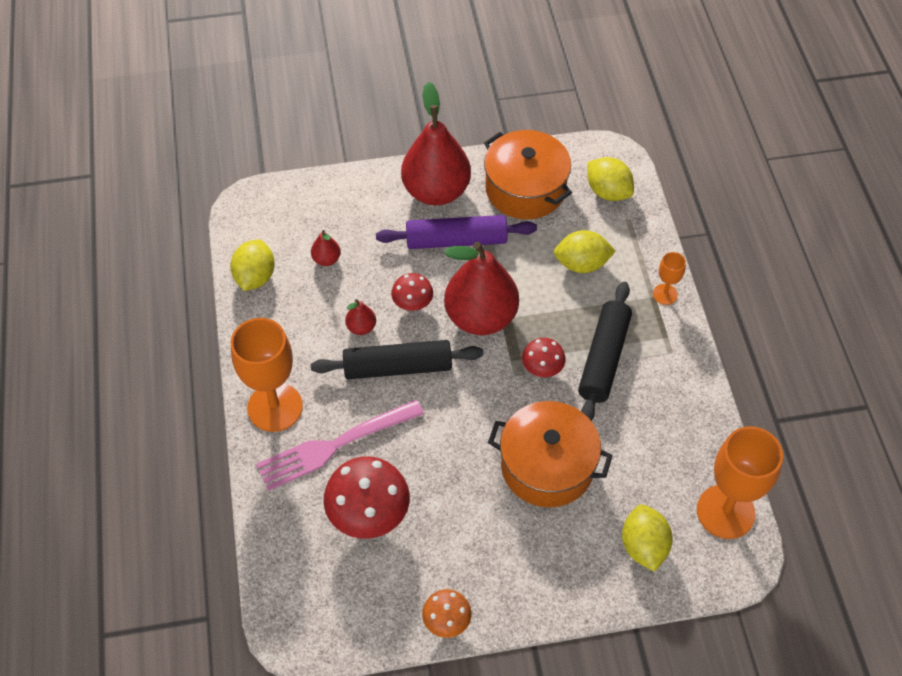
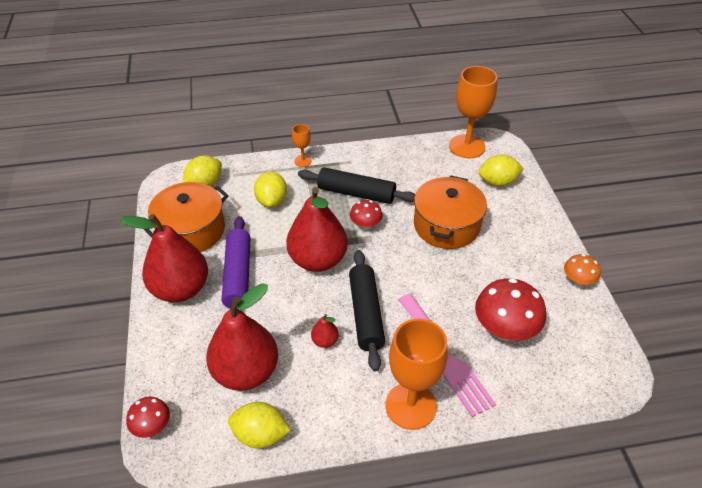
camera: 90 degrees left, 10 degrees down
red pear [311,230,341,266] -> red pear [206,283,278,391], size x2.42
red mushroom [391,273,433,311] -> red mushroom moved to [126,397,170,438]

